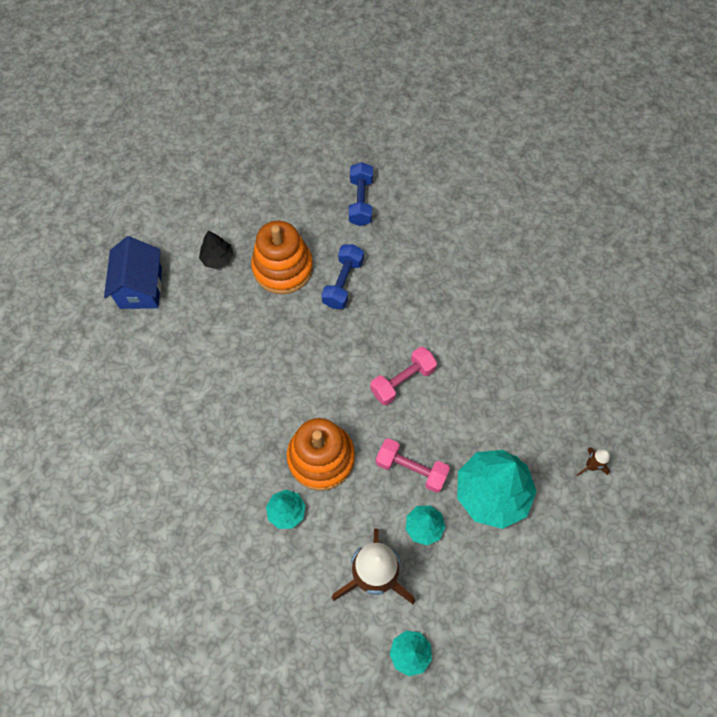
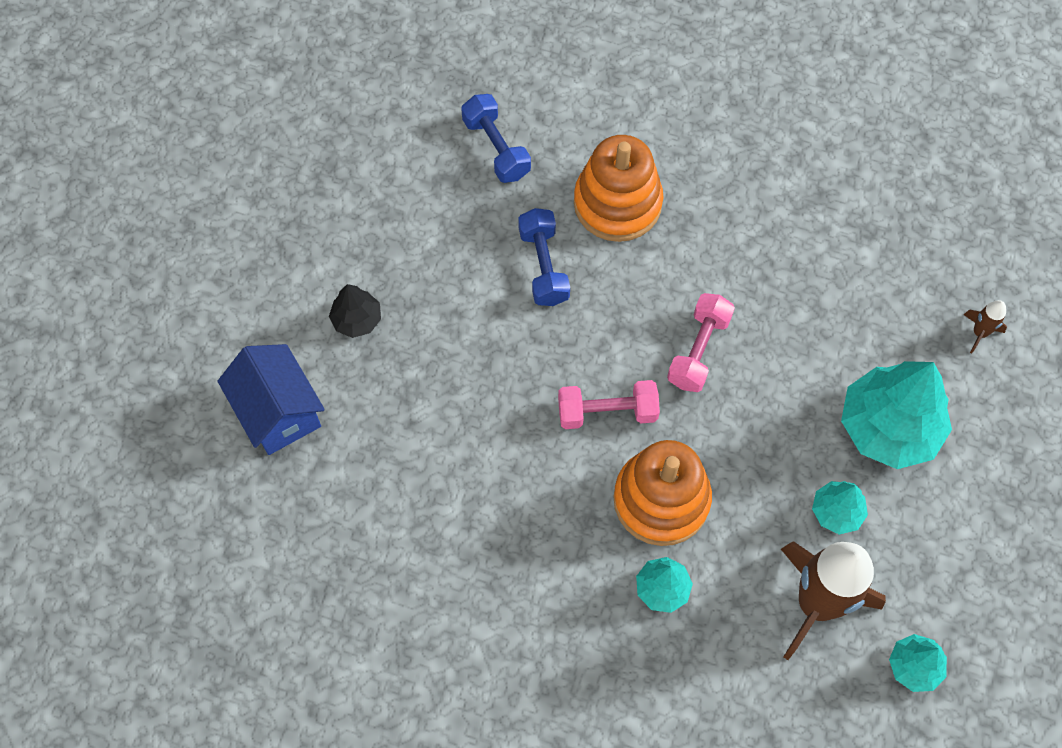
camera: 30 degrees left, 0 degrees up
orange stacking toy [251,221,313,294] -> orange stacking toy moved to [574,135,664,242]
pink dumbbell [376,438,450,493] -> pink dumbbell moved to [558,380,660,429]

